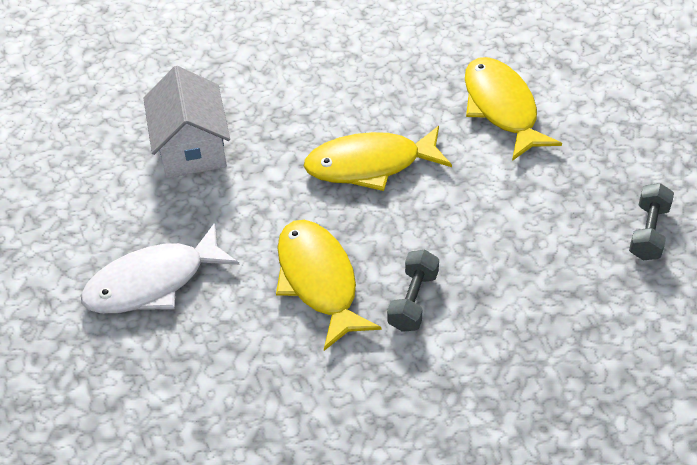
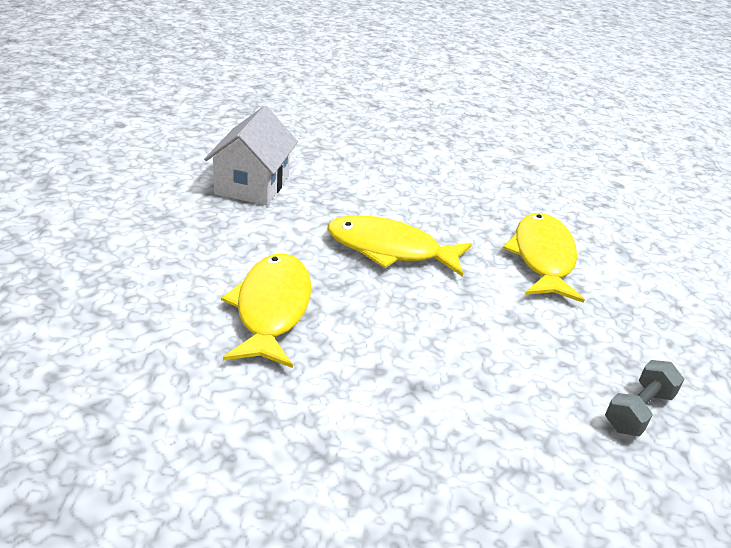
camera: 20 degrees right, 15 degrees down
white fish [81,223,239,314] -> none
grey dumbbell [387,250,439,332] -> none

